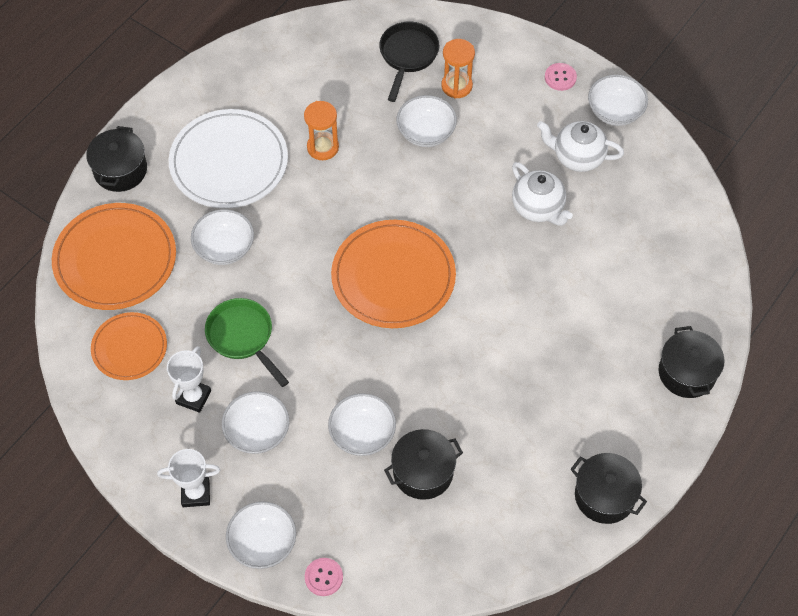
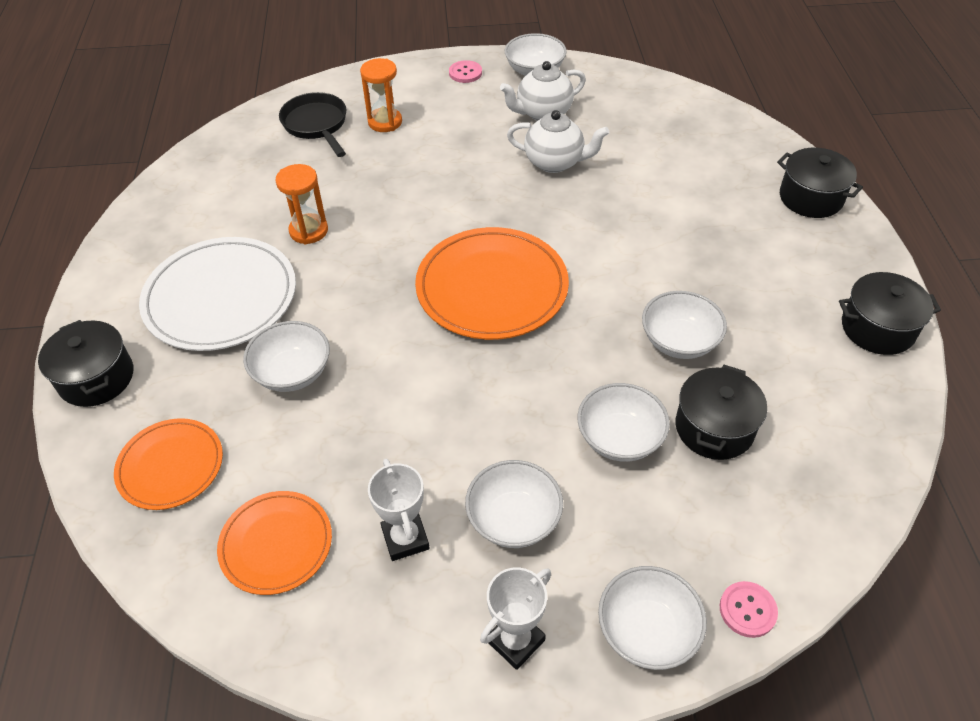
camera: 40 degrees left, 10 degrees down
orange plate [52,203,176,310] -> orange plate [114,418,223,510], size x0.59
green pan [205,298,289,387] -> none
white bowl [396,95,457,147] -> white bowl moved to [642,291,727,359]

